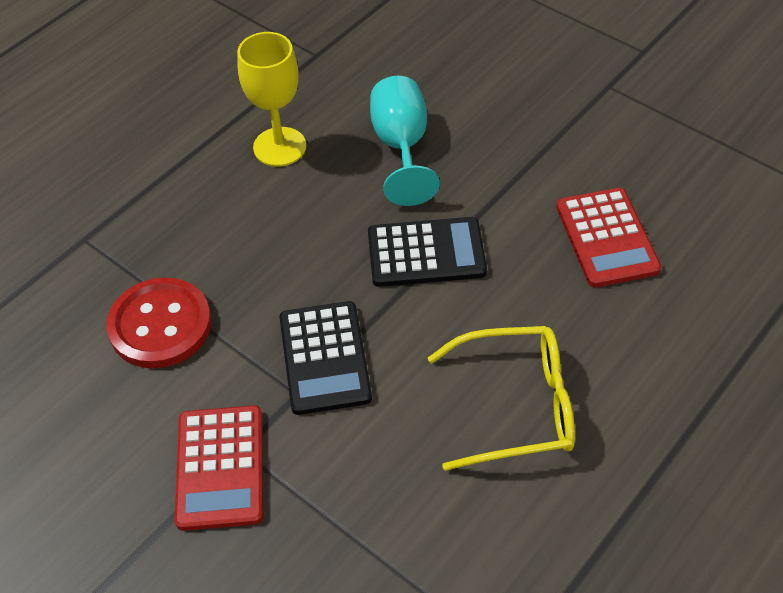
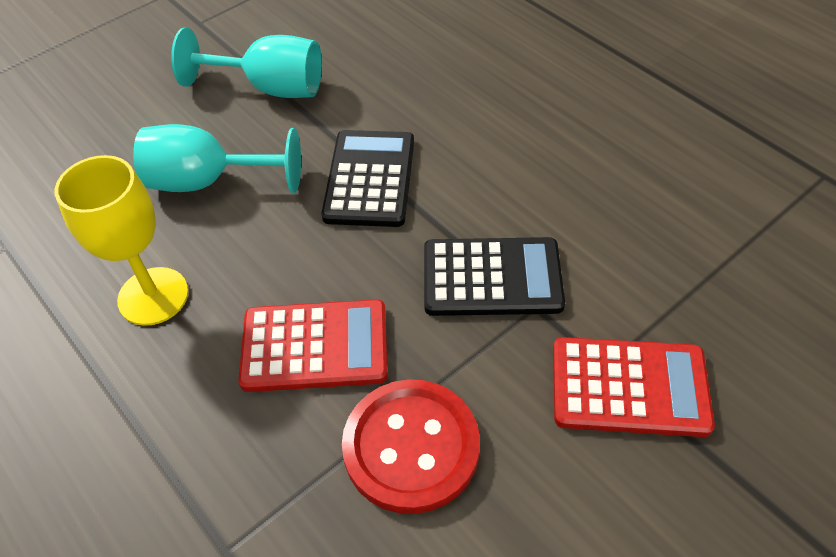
camera: 80 degrees left, 0 degrees up
yellow glasses [428,326,575,471] -> none
red calculator [556,188,661,288] -> red calculator moved to [239,299,388,392]
none -> turquoise goblet [171,28,322,98]

